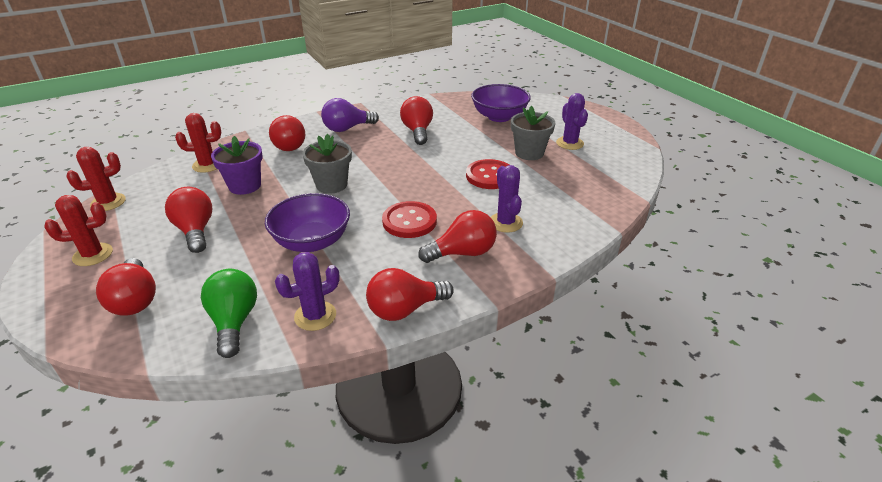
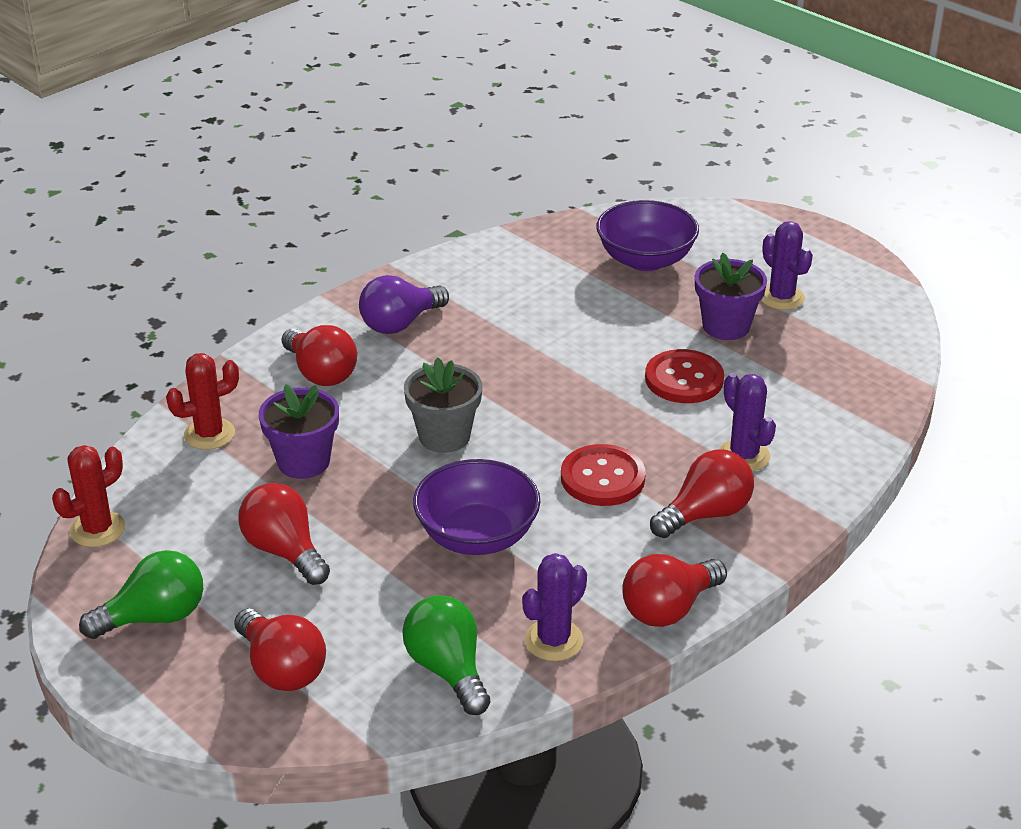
camera: 15 degrees left, 0 degrees up
red cactus [44,195,113,266] -> green light bulb [79,550,203,639]
red light bulb [400,96,433,145] -> none
grey flower pot [511,106,555,160] -> purple flower pot [695,253,767,340]

